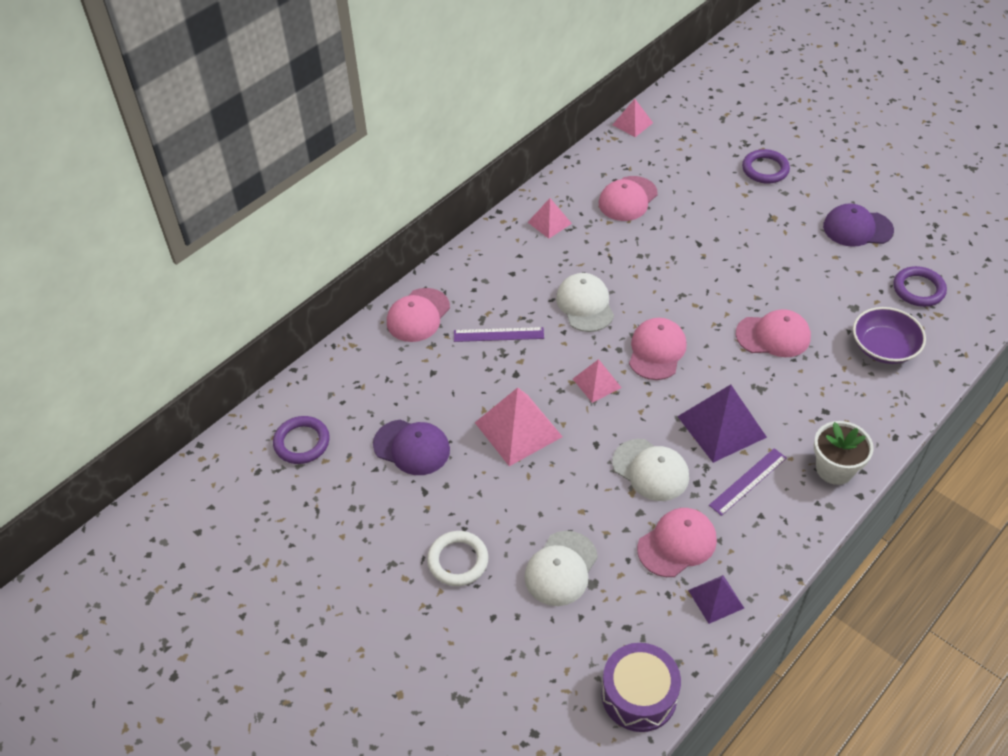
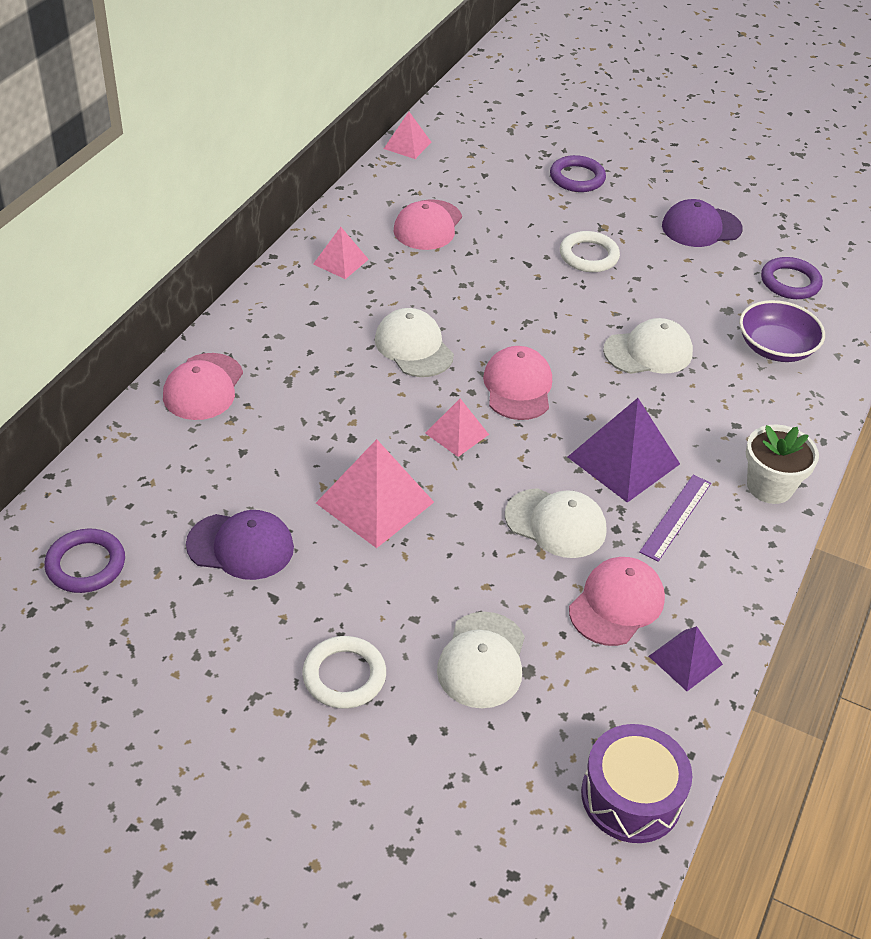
camera: 20 degrees left, 5 degrees down
purple ruler [454,327,544,342] -> none
pink cap [736,309,811,357] -> white cap [603,318,693,374]
none -> white ring [560,231,620,272]

